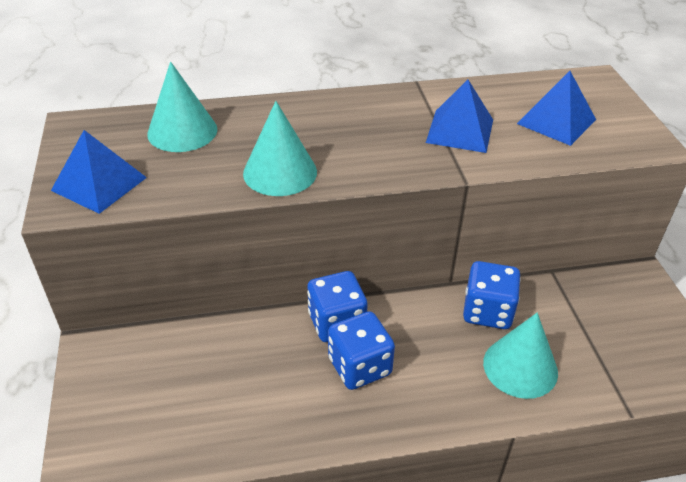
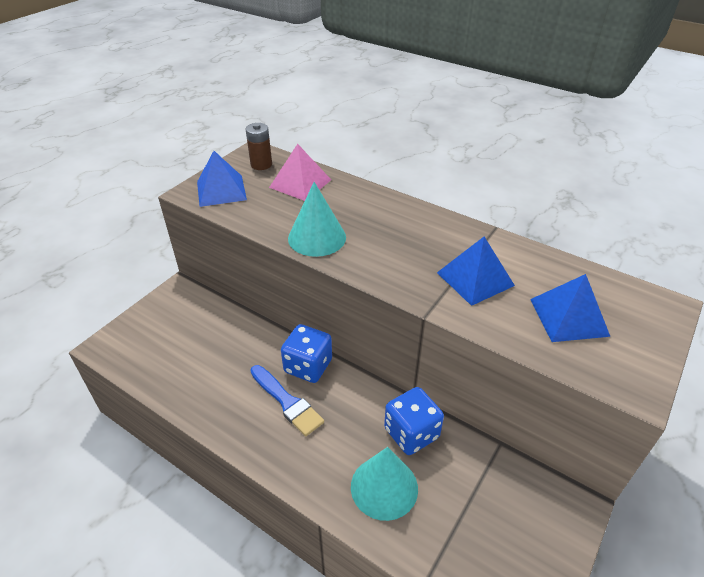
camera: 45 degrees right, 0 degrees up
turquoise cone [147,62,217,152] -> pink pyramid [269,144,331,201]
blue dice [328,311,395,390] -> blue brush [250,365,324,436]
none -> brown battery [246,123,272,170]

